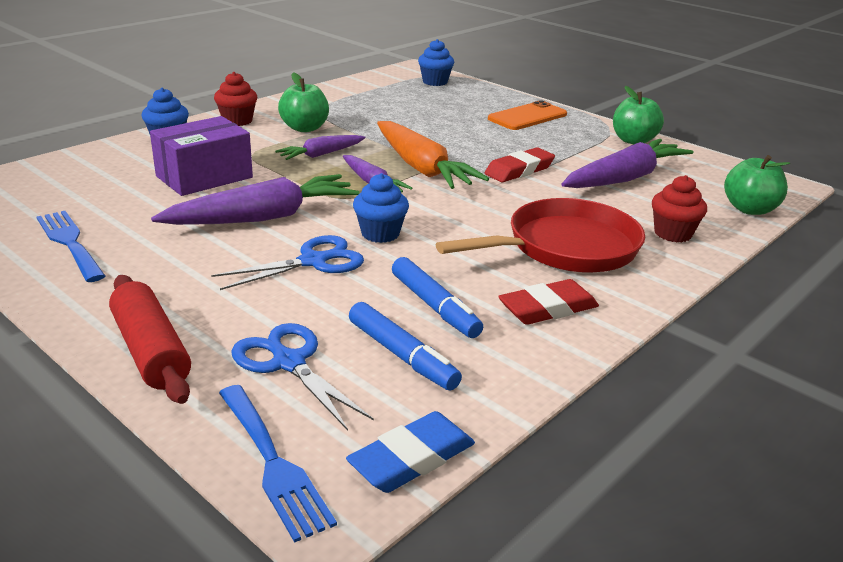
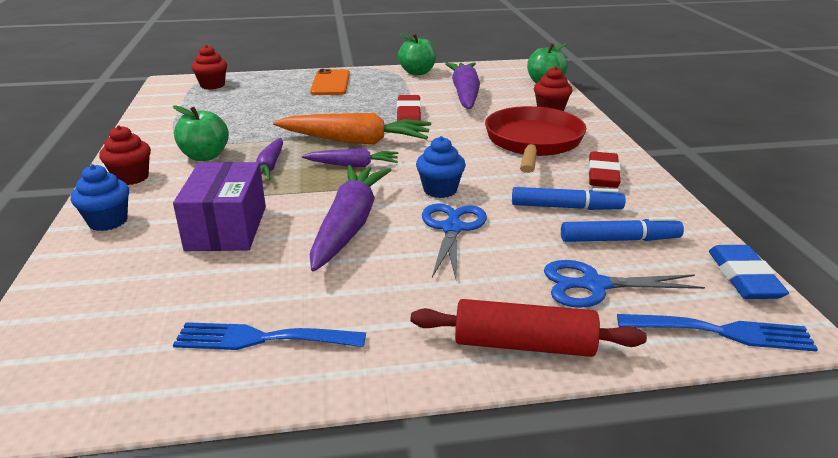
camera: 50 degrees left, 0 degrees up
blue cupcake [418,39,454,86] -> red cupcake [191,45,227,89]

